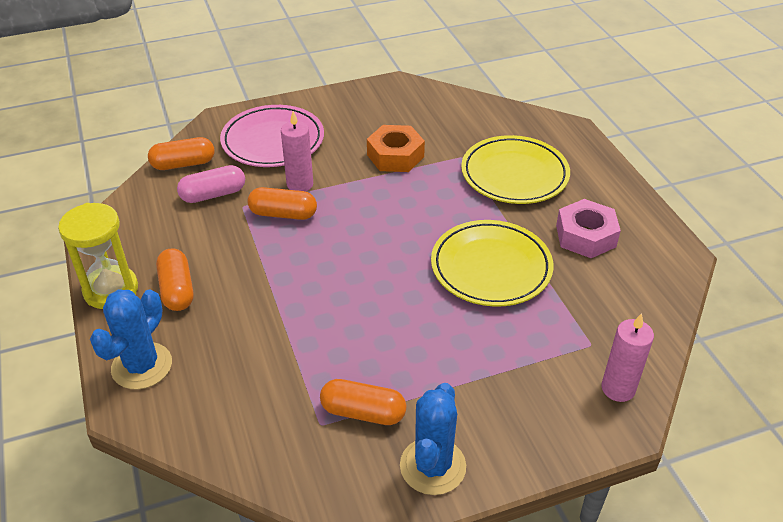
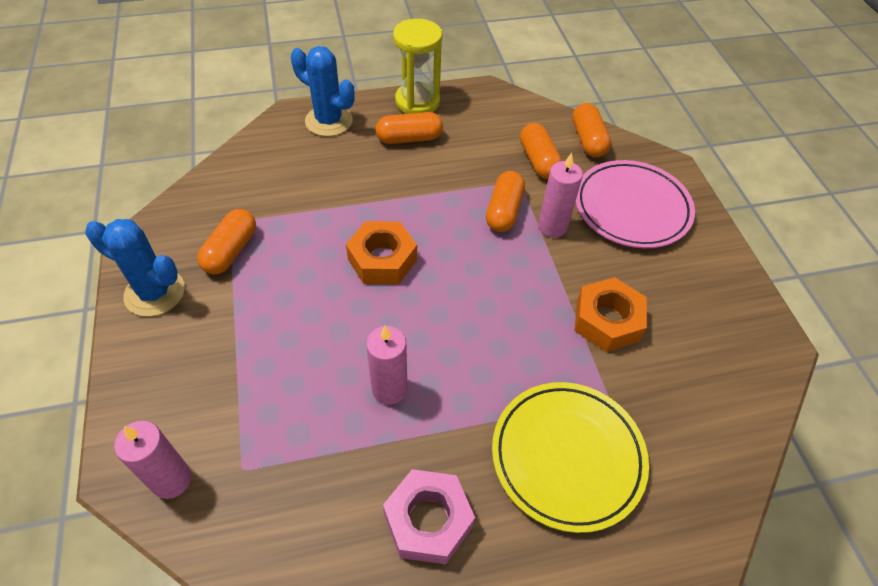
camera: 95 degrees right, 10 degrees up
pink capsule [177,165,245,203] -> orange capsule [520,123,562,179]
yellow plate [431,220,554,307] -> pink candle [366,326,407,405]
none -> orange nut [346,221,417,284]

